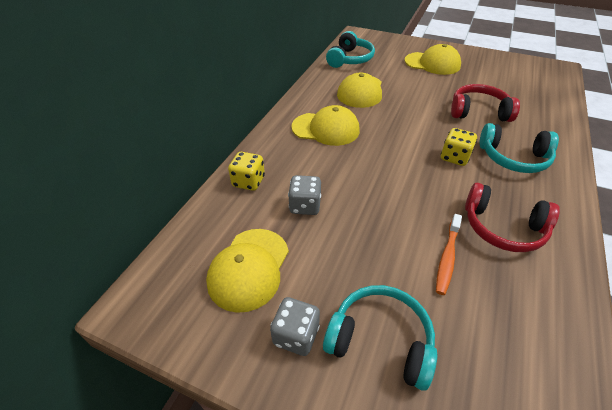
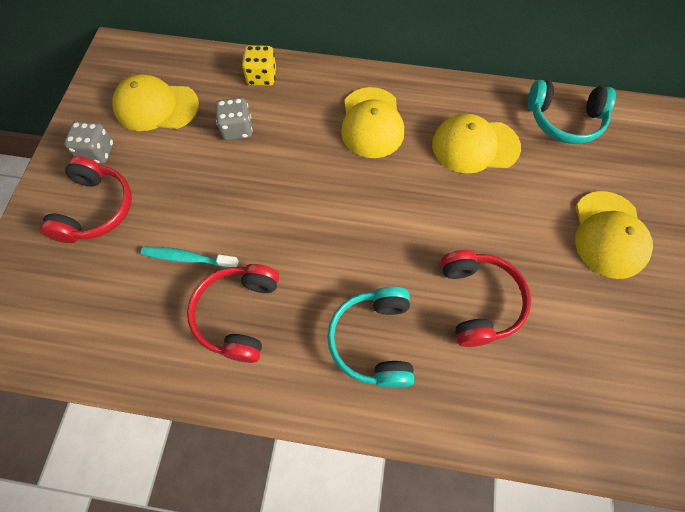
camera: 75 degrees right, 20 degrees up
turquoise headphones [323,285,437,391] -> red headphones [39,156,132,243]
orange toothbrush [436,214,462,295] -> turquoise toothbrush [141,247,239,268]
yellow dice [441,128,477,166] -> none

